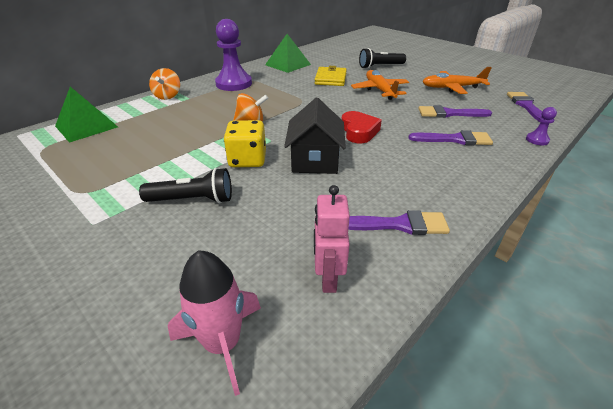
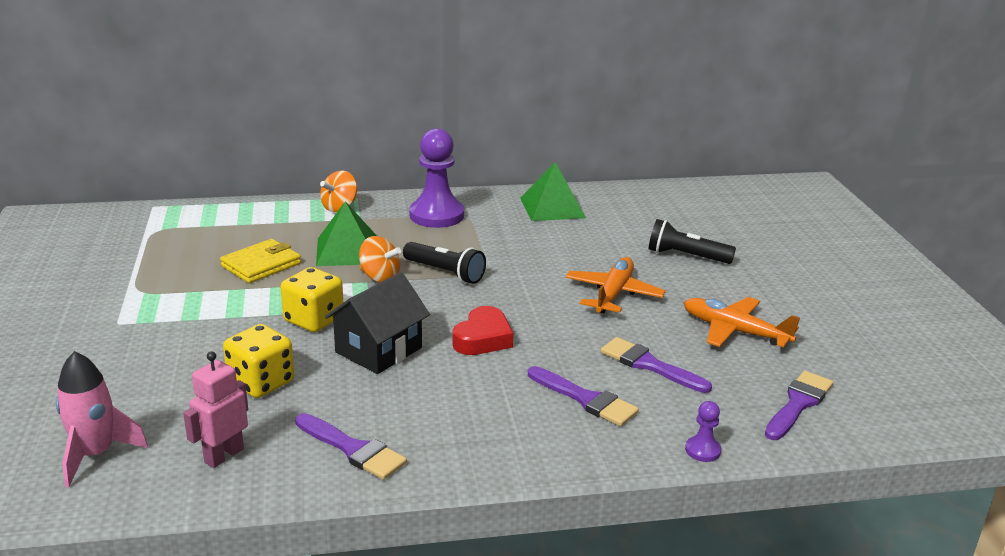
camera: 35 degrees right, 10 degrees down
green pyramid [55,87,118,143] -> green pyramid moved to [316,201,377,266]
black flashlight [139,168,232,204] -> black flashlight moved to [403,242,486,284]
yellow wallet [315,66,347,86] -> yellow wallet moved to [220,239,301,283]
none -> yellow dice [223,324,294,398]

